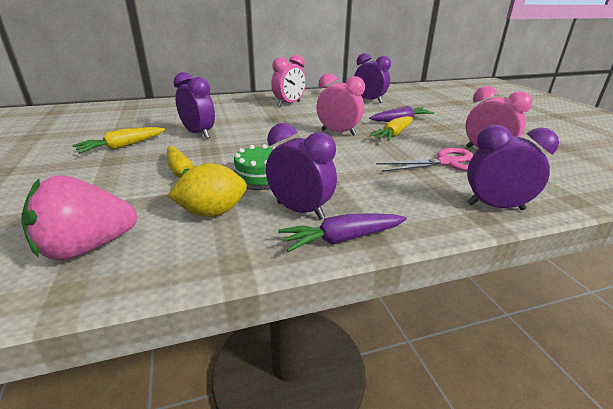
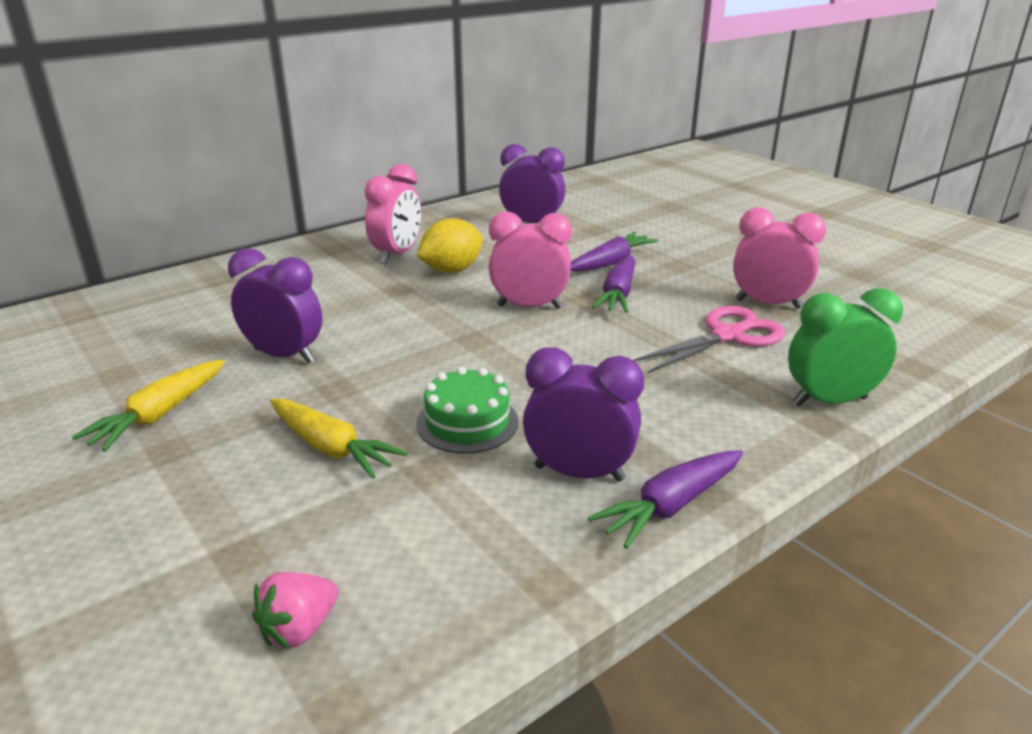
camera: 20 degrees left, 0 degrees up
pink strawberry [21,175,137,261] -> pink strawberry [252,572,338,649], size x0.53
yellow lemon [167,163,247,217] -> yellow lemon moved to [416,218,483,273]
yellow carrot [369,116,413,141] -> purple carrot [592,256,636,313]
purple clock [467,125,559,210] -> green clock [788,288,903,406]

